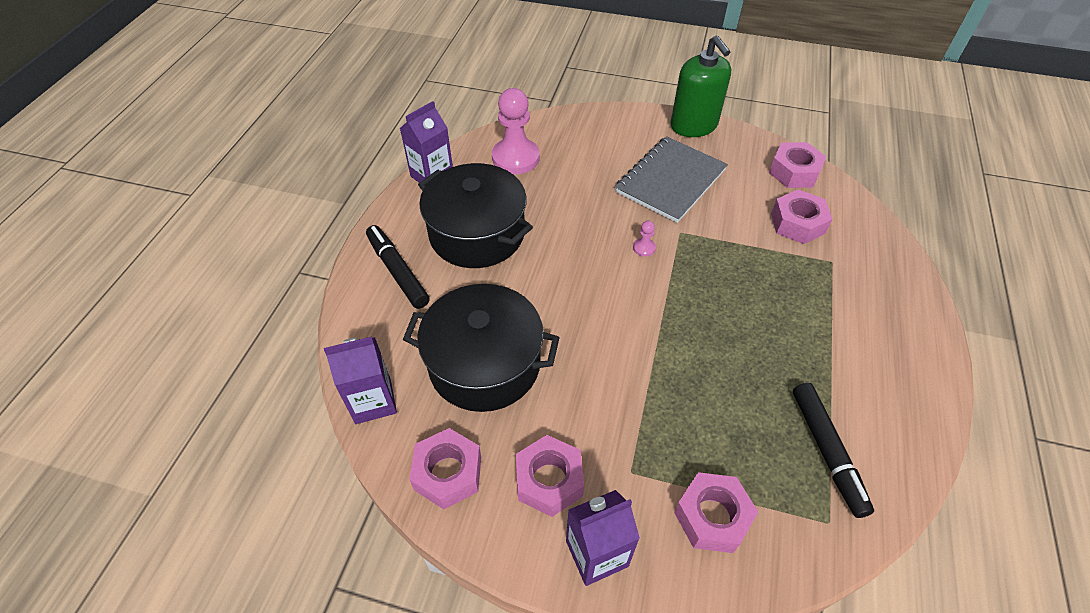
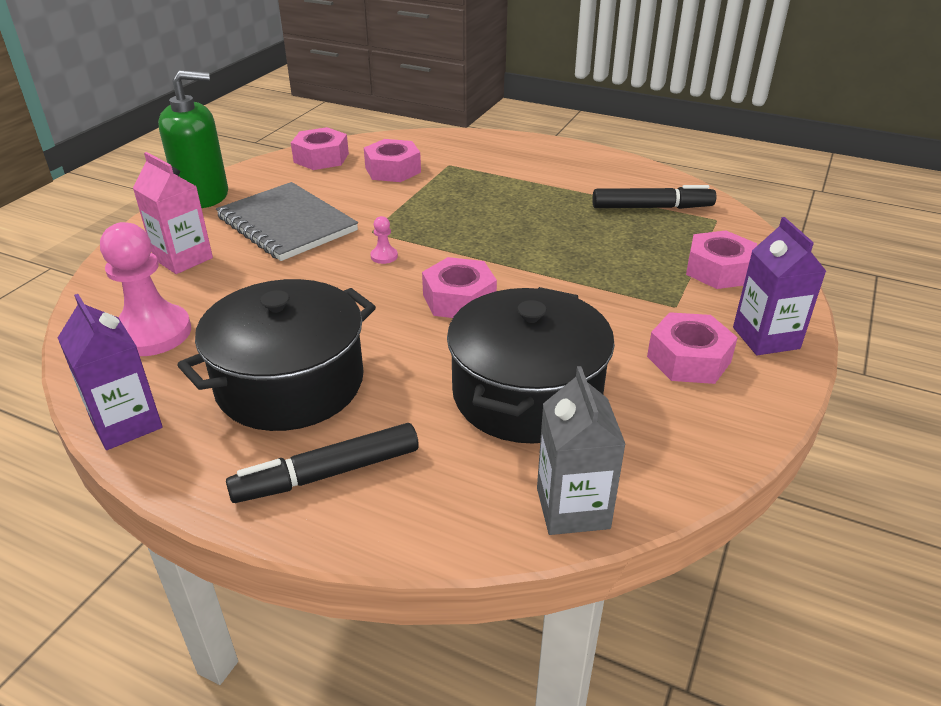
camera: 80 degrees left, 15 degrees down
purple carton [324,337,397,424] -> grey carton [537,366,626,535]
pink nut [409,428,481,509] -> pink nut moved to [422,257,497,318]
none -> pink carton [133,152,213,274]

